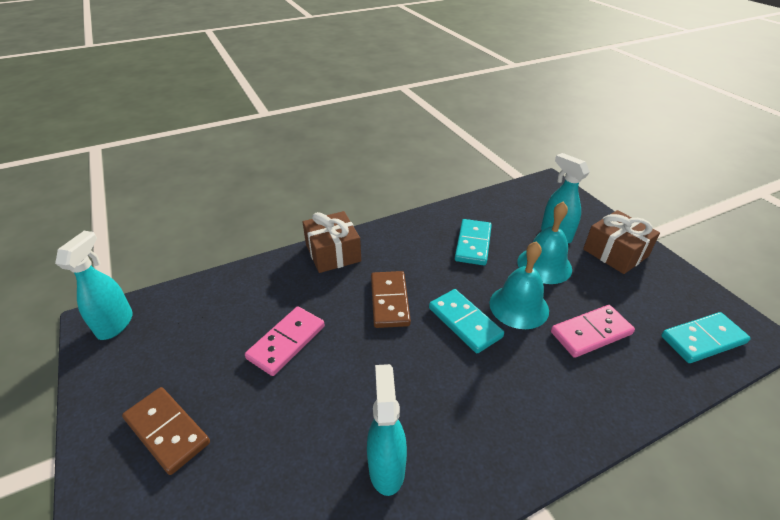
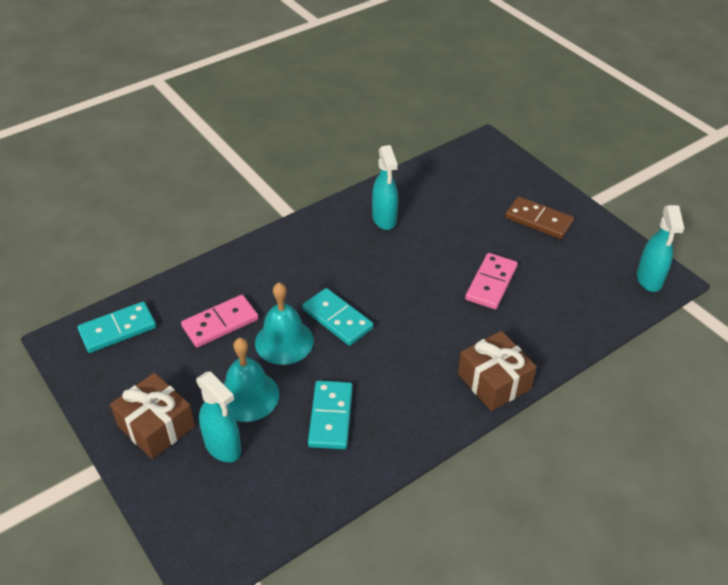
camera: 170 degrees right, 5 degrees up
brown domino [371,271,411,328] -> none

